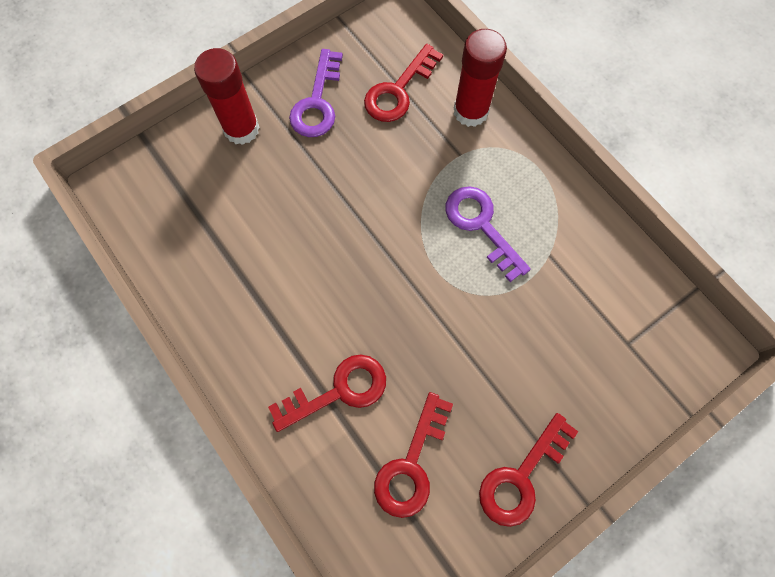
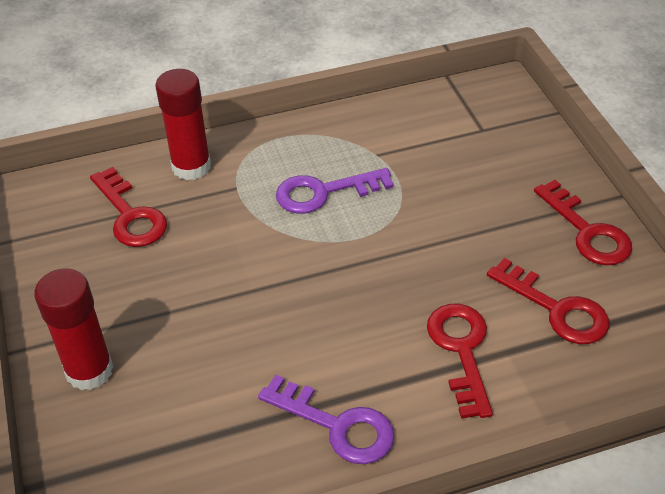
camera: 70 degrees left, 25 degrees down
purple key [289,49,343,137] -> purple key moved to [258,375,395,464]

